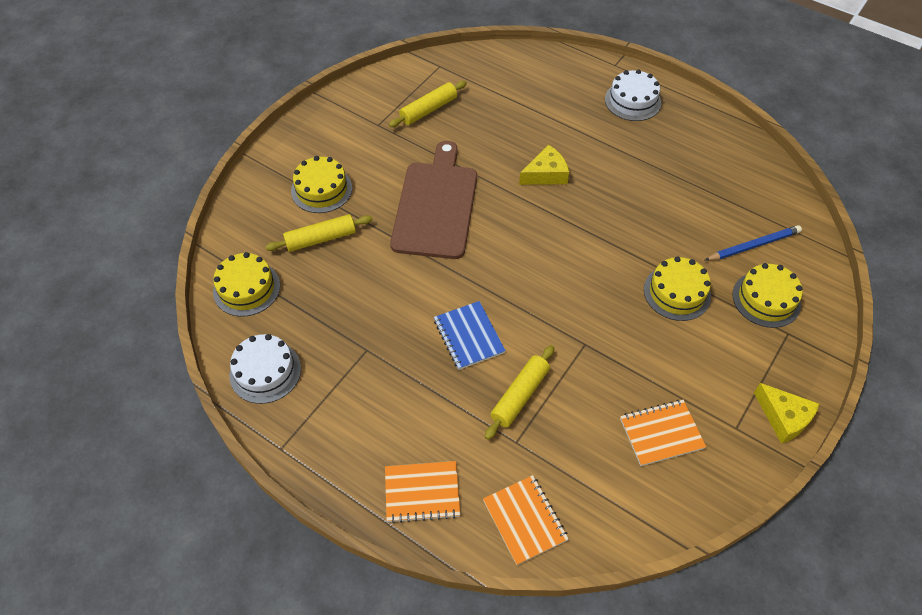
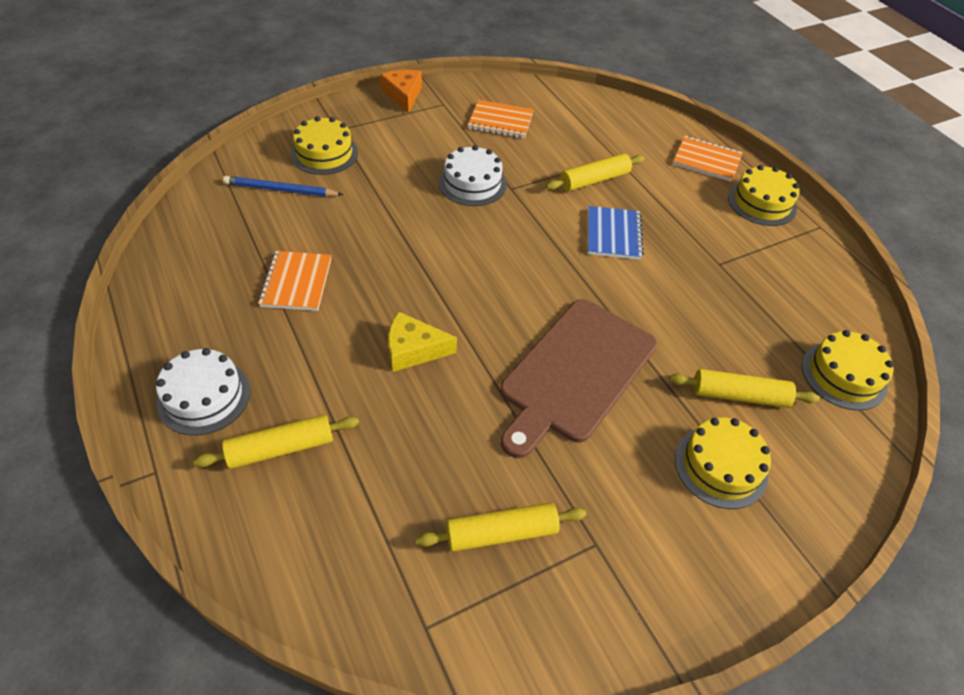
camera: 155 degrees left, 5 degrees down
white cake [229,334,301,404] -> white cake moved to [439,145,507,206]
orange notebook [483,475,569,565] -> orange notebook moved to [258,251,331,311]
yellow cake [644,256,711,321] -> yellow cake moved to [728,165,800,226]
yellow cheese [754,383,819,444] -> orange cheese [380,70,422,114]
none -> yellow rolling pin [193,414,359,469]

